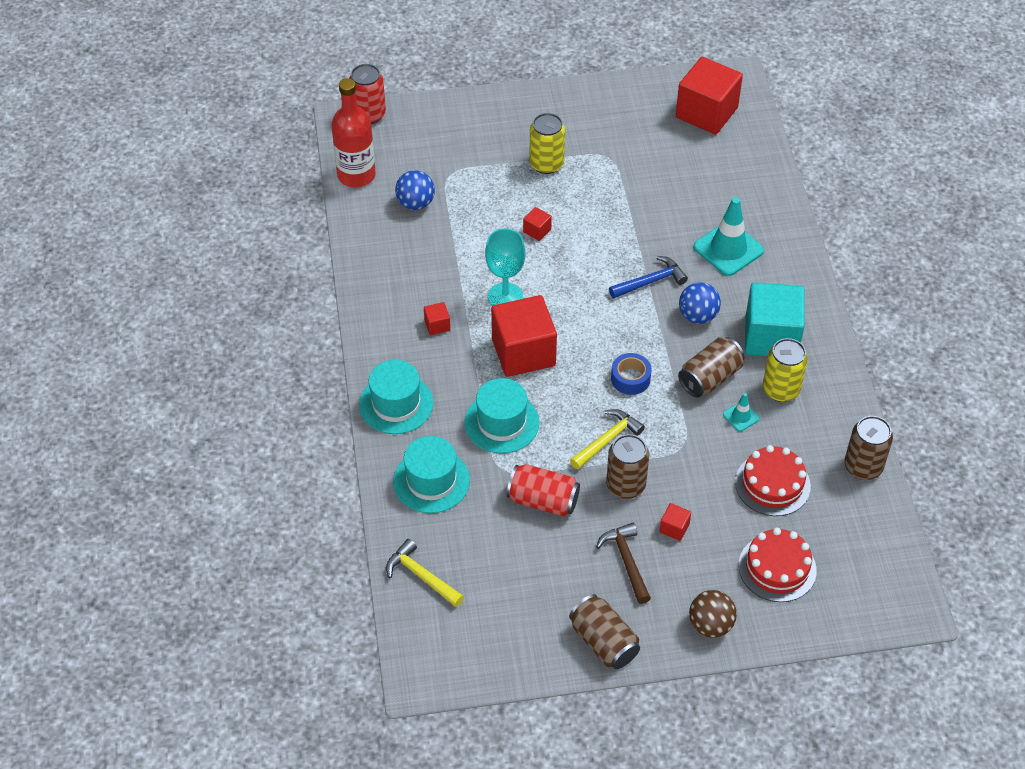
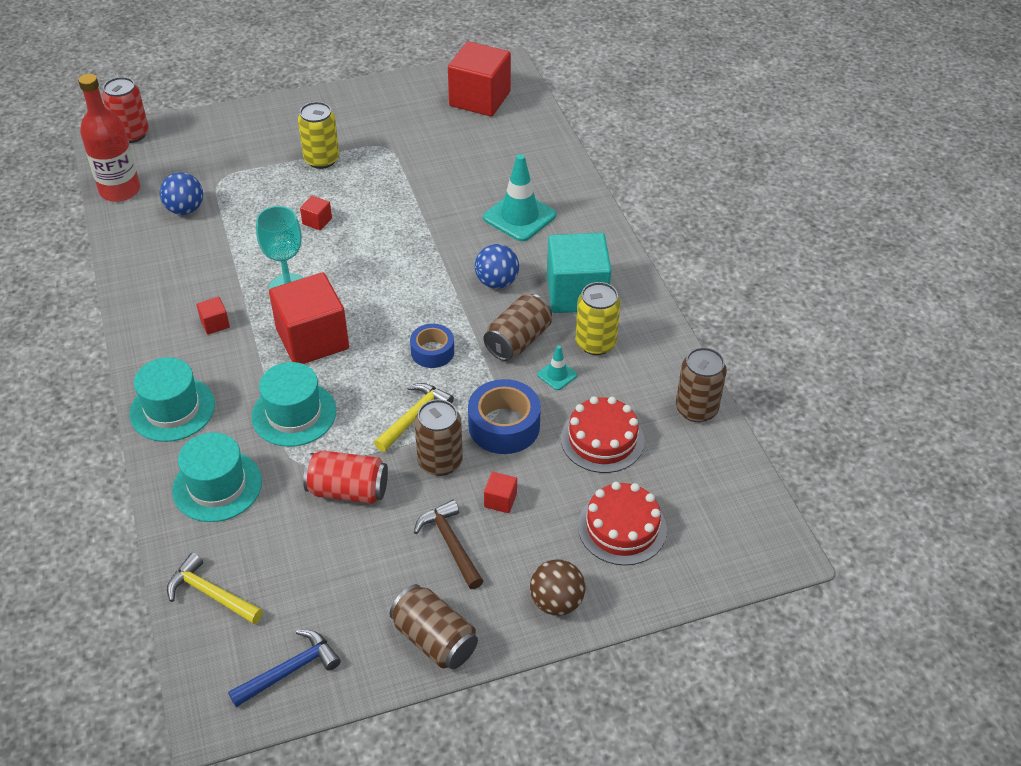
camera: 10 degrees left, 5 degrees down
blue hammer [609,256,688,298] -> blue hammer moved to [228,630,341,707]
none -> blue tape [468,379,541,454]

